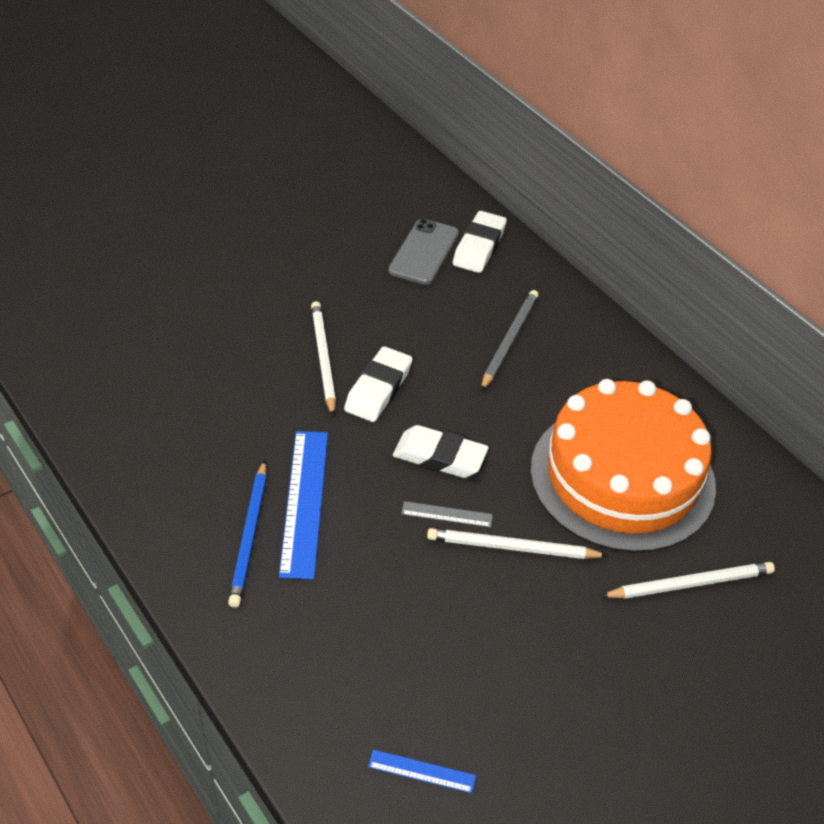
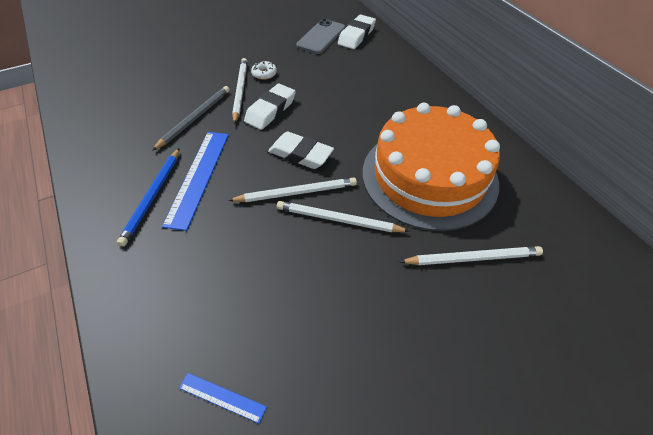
camera: 10 degrees right, 5 degrees up
grey ruler [401,501,493,528] -> white pencil [228,177,357,202]
grey pencil [481,290,539,391] -> grey pencil moved to [152,86,230,151]
none -> white donut [251,60,277,80]

